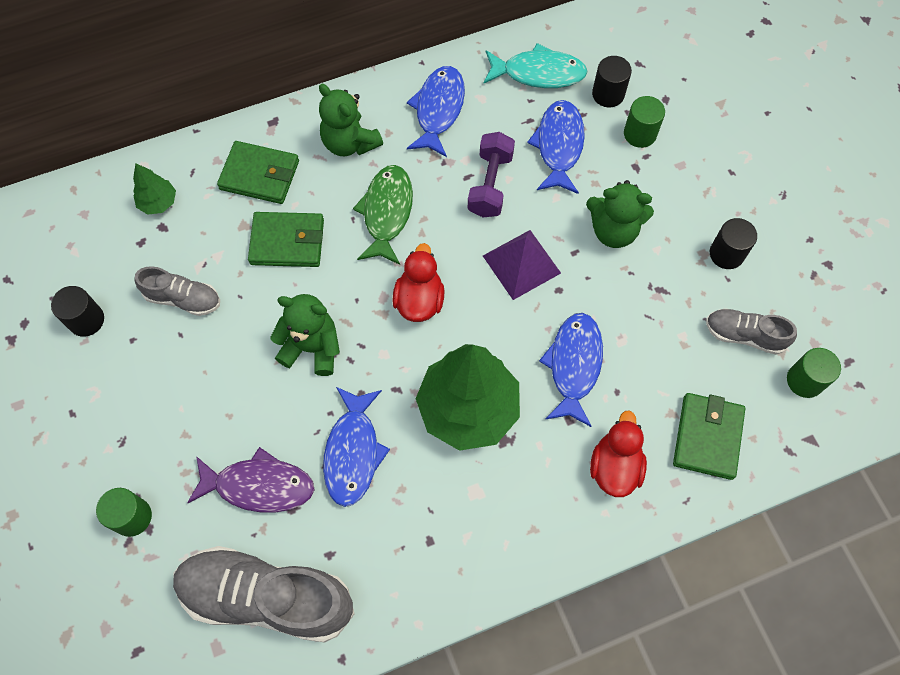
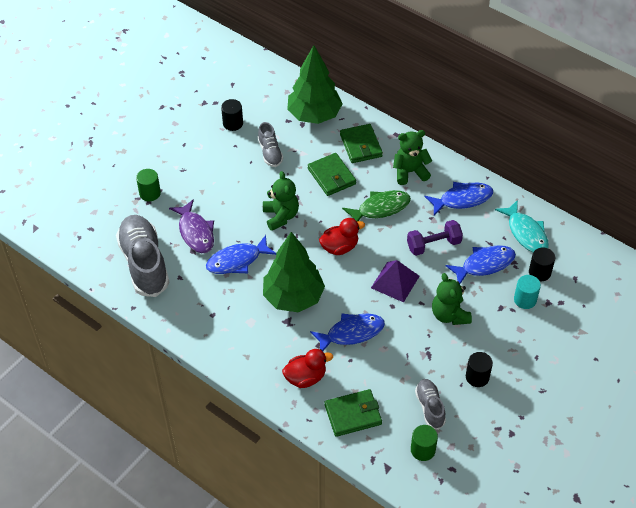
camera: 60 degrees right, 15 degrees down
green tree [133,163,176,215] -> green tree [287,45,342,124], size x2.23
green teddy bear [319,84,383,156] -> green teddy bear turned 60 degrees clockwise [393,130,432,185]
green cylinder [624,96,665,148] -> turquoise cylinder [514,275,541,309]

